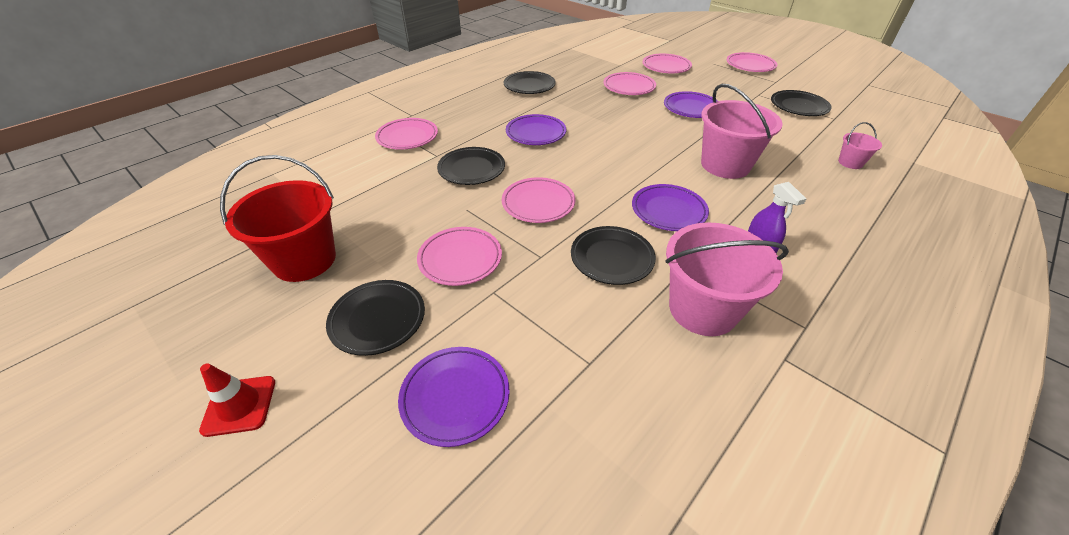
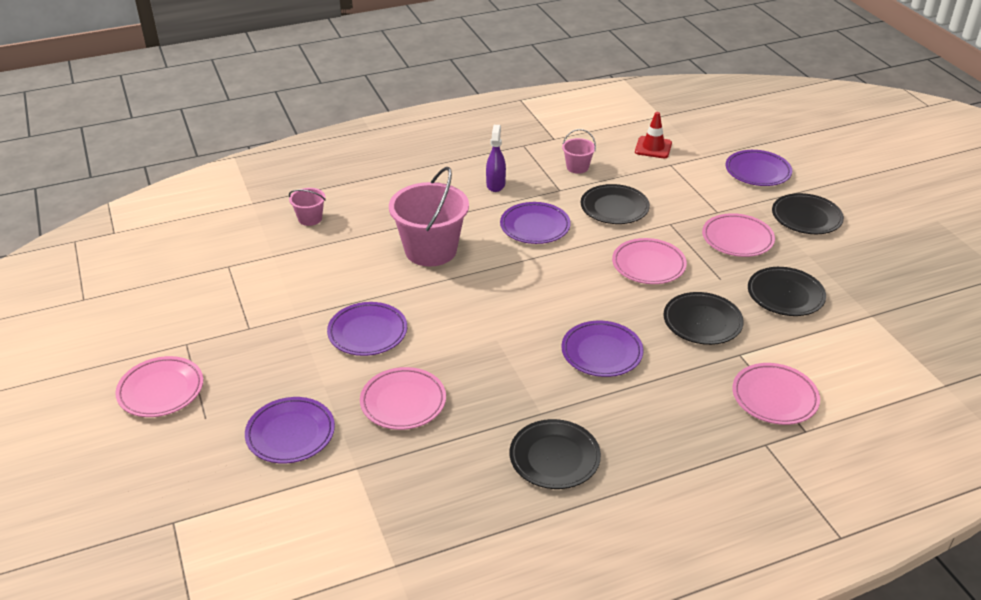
camera: 155 degrees left, 5 degrees down
red traffic cone [199,363,275,437] -> red traffic cone moved to [635,112,672,158]
red bucket [220,155,336,282] -> none
pink plate [643,54,692,73] -> purple plate [245,397,335,463]
pink bucket [665,222,789,336] -> pink bucket [562,129,596,174], size x0.48
black plate [771,90,832,116] -> black plate moved to [748,267,826,316]

